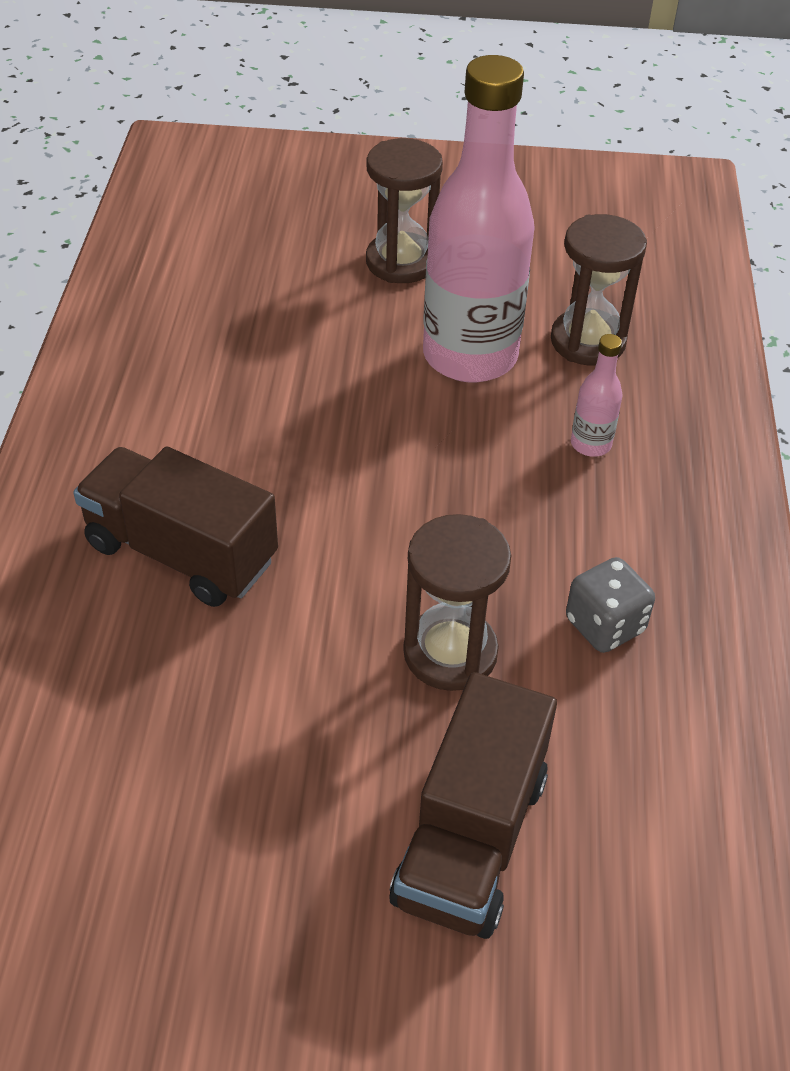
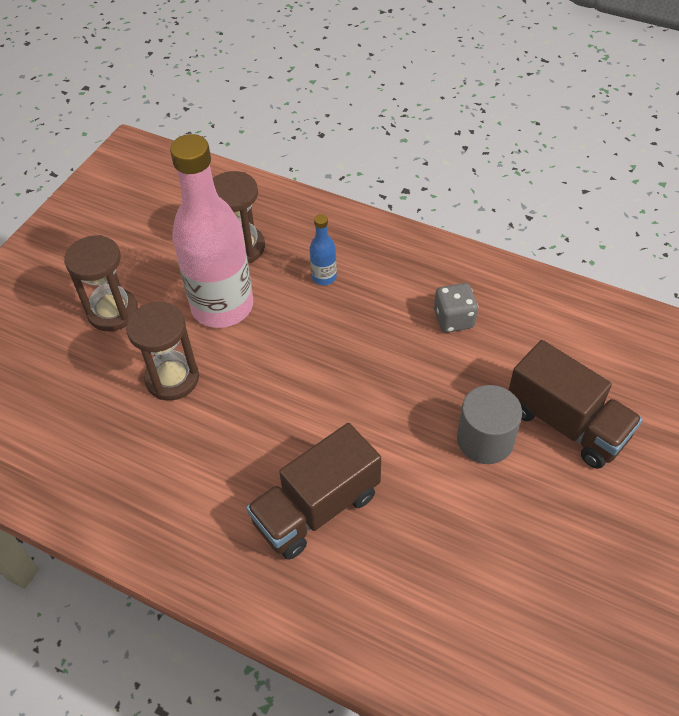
camera: 65 degrees left, 5 degrees up
brown hourglass [403,514,511,691] -> brown hourglass moved to [126,302,199,400]
pink bottle [571,334,623,457] -> blue bottle [310,214,337,285]
none -> grey cylinder [457,385,522,464]

